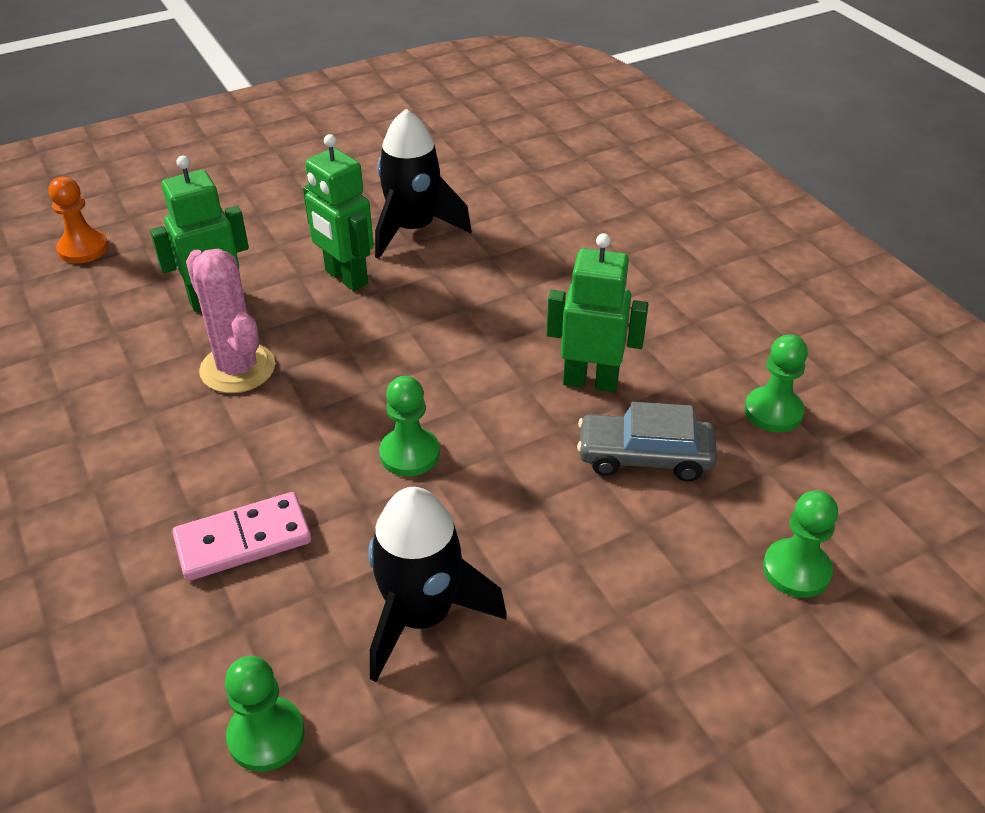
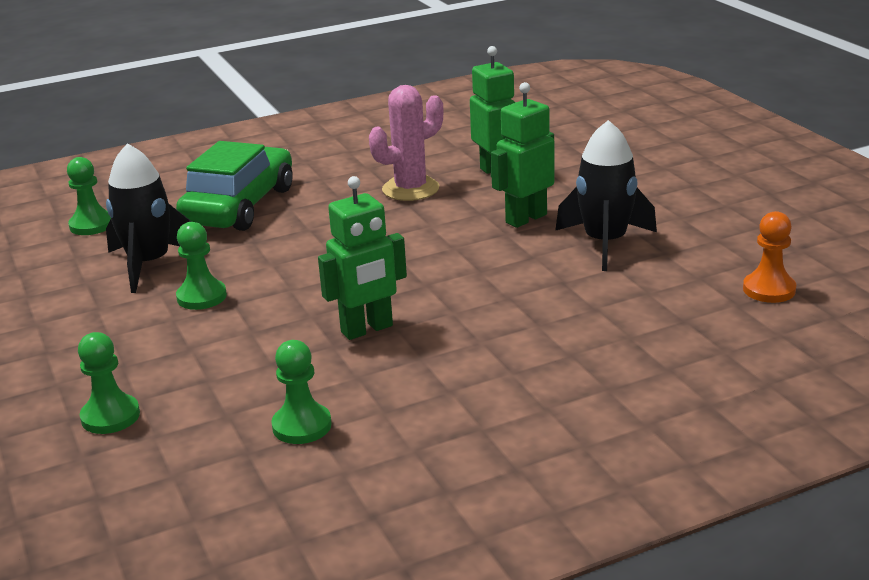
camera: 95 degrees right, 15 degrees down
orange pawn [49,177,109,264] -> orange pawn moved to [743,211,796,303]
pink domino [172,492,311,581] -> green car [176,141,293,231]
green pawn [379,376,440,477] -> green pawn moved to [176,222,227,310]
green robot [547,233,649,392] -> green robot turned 45 degrees clockwise [318,176,407,340]
grey car [577,402,717,482] -> none

